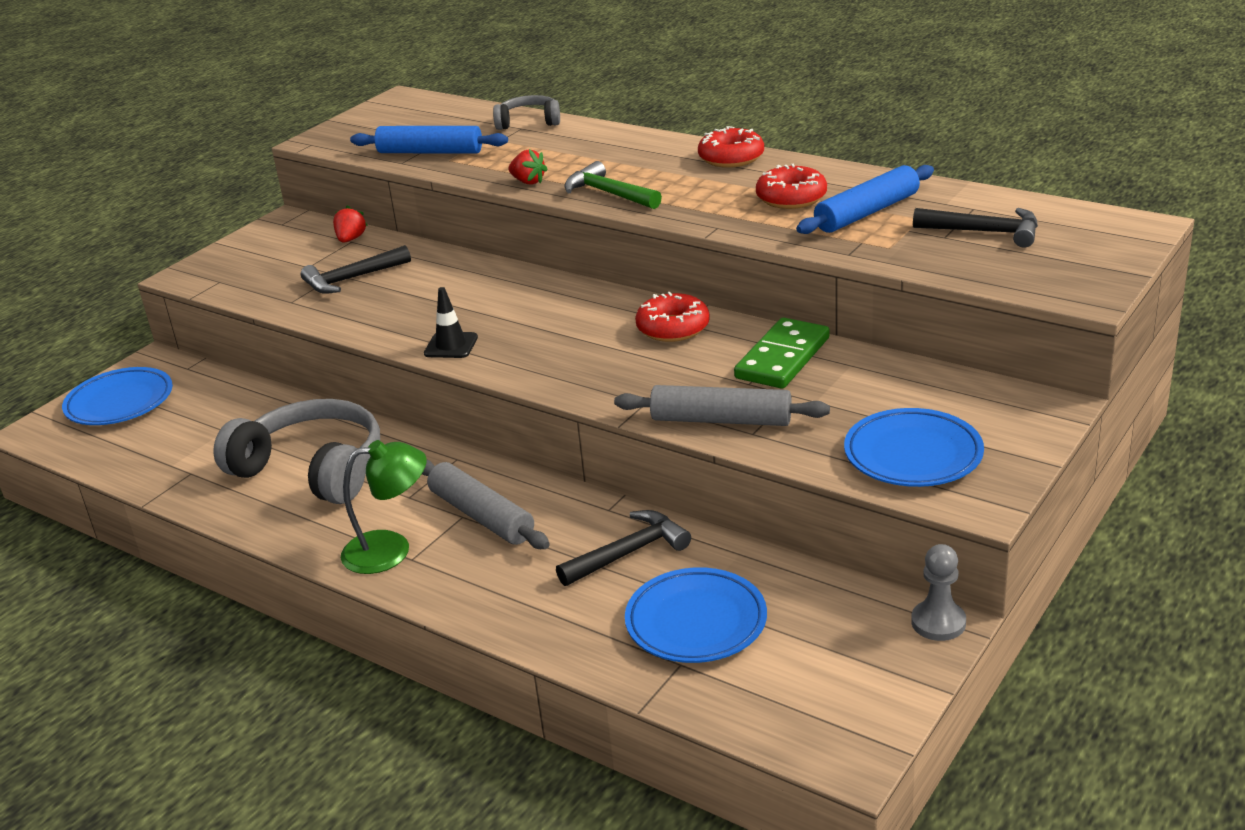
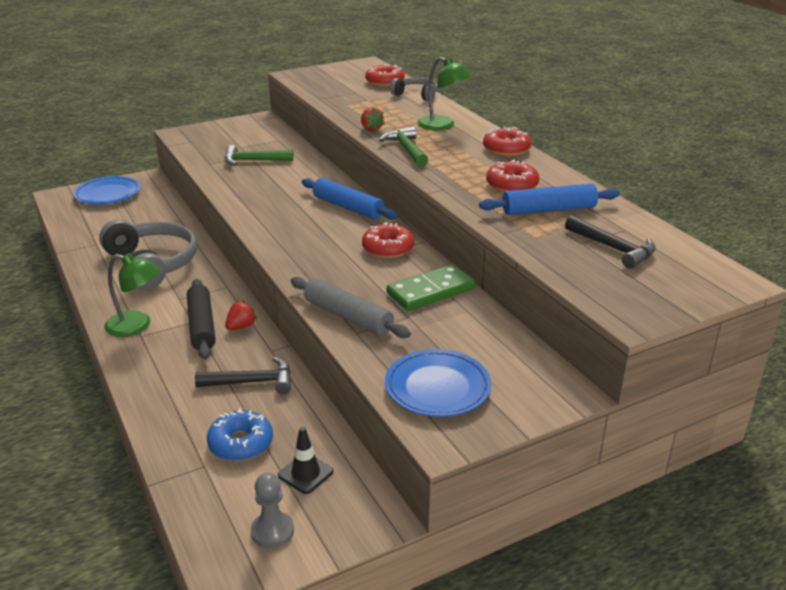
camera: 25 degrees right, 0 degrees up
black hammer [301,245,411,294] -> green hammer [225,145,294,166]
red strawberry [333,206,368,243] -> red strawberry moved to [225,300,257,330]
blue rolling pin [350,126,508,154] -> blue rolling pin moved to [302,178,398,220]
grey rolling pin [422,460,550,549] -> black rolling pin [187,279,216,359]
black traffic cone [424,287,478,358] -> black traffic cone moved to [278,427,333,494]
blue plate [625,567,767,663] -> blue donut [207,408,273,461]
grey pawn [911,544,966,641] -> grey pawn moved to [251,473,294,548]
none -> red donut [365,64,405,87]
none -> green lamp [417,57,472,130]

